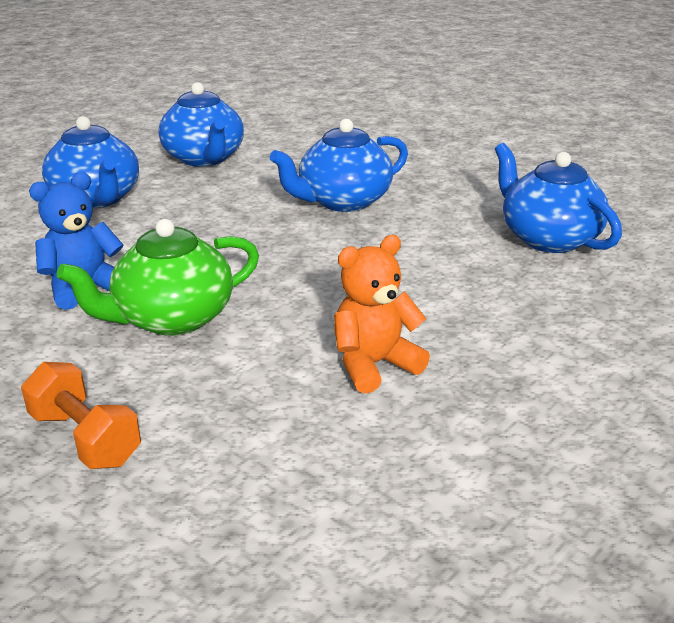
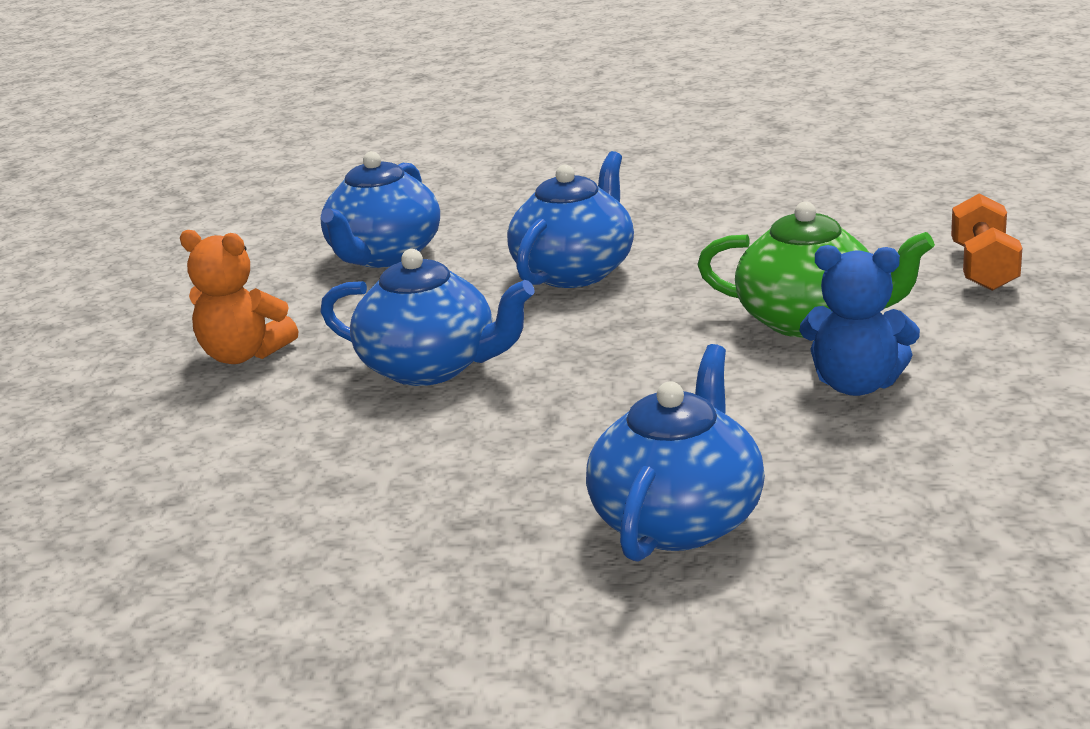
camera: 125 degrees left, 5 degrees down
blue teapot [158,82,244,167] -> blue teapot moved to [507,151,634,288]
orange teddy bear [334,235,430,393] -> orange teddy bear moved to [180,230,298,364]

